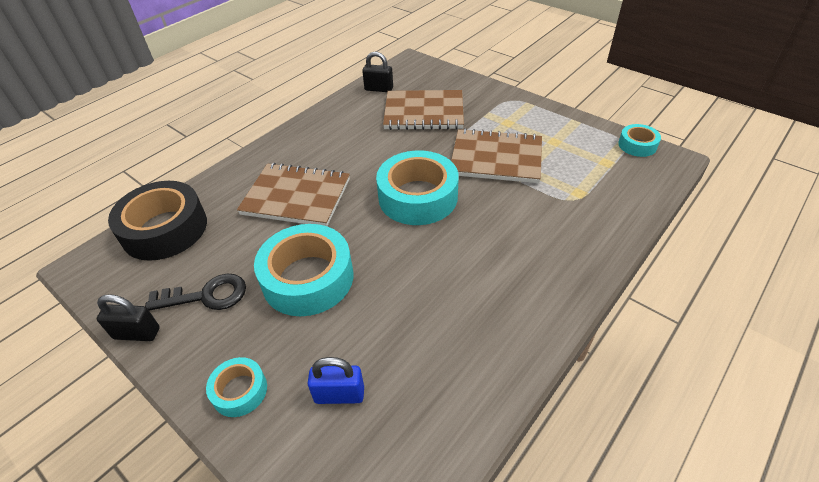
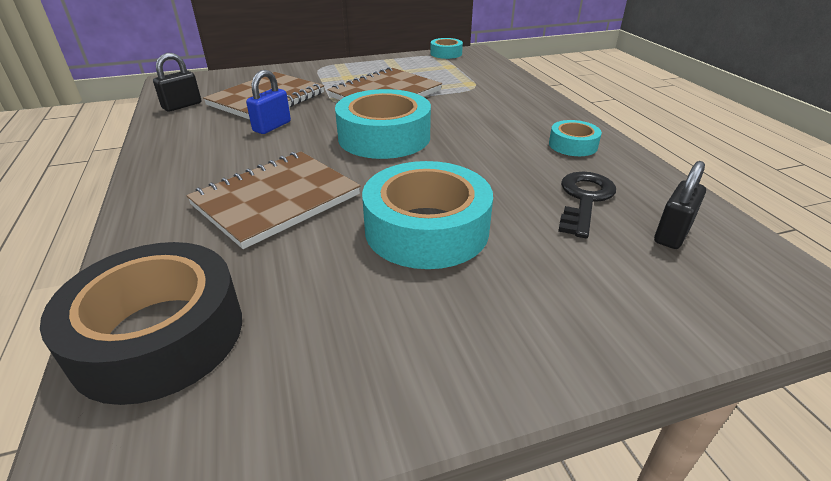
camera: 60 degrees left, 10 degrees down
black padlock [97,294,160,341] -> black padlock moved to [654,161,706,249]
black key [145,274,246,311] -> black key moved to [558,172,616,238]
turquoise tape [206,357,267,417] -> turquoise tape moved to [549,120,602,156]
blue padlock [308,357,364,404] -> blue padlock moved to [246,70,291,134]

